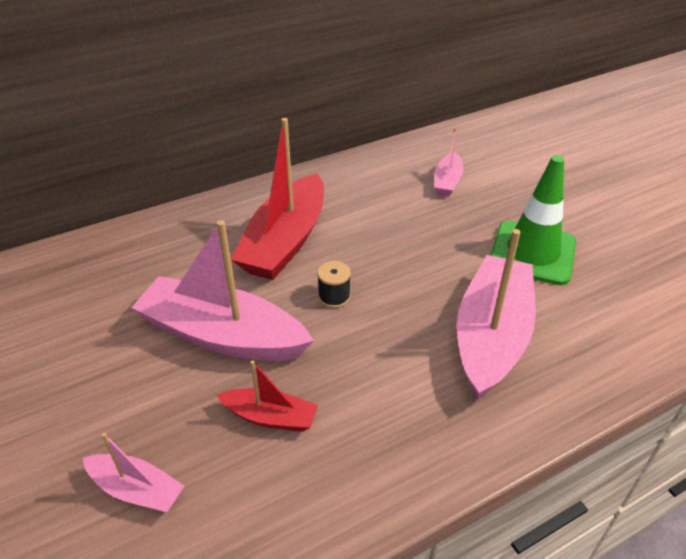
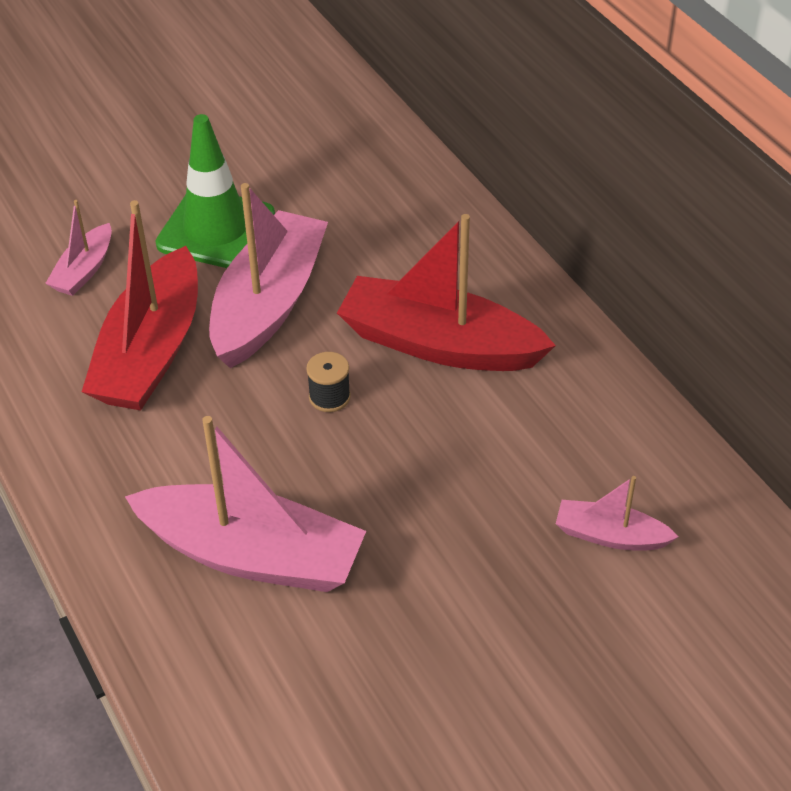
camera: 90 degrees right, 5 degrees up
red boat [217,361,318,432] -> red boat [82,200,198,411], size x2.02
green traffic cone [491,155,576,285] -> green traffic cone moved to [156,114,275,268]

